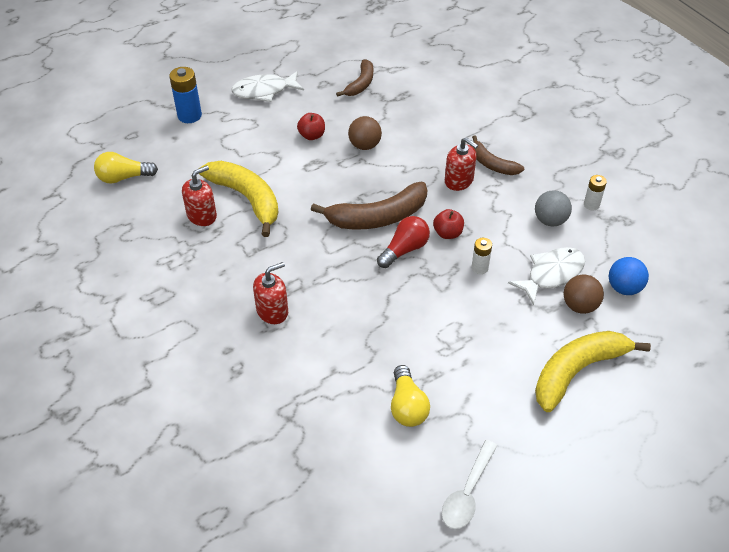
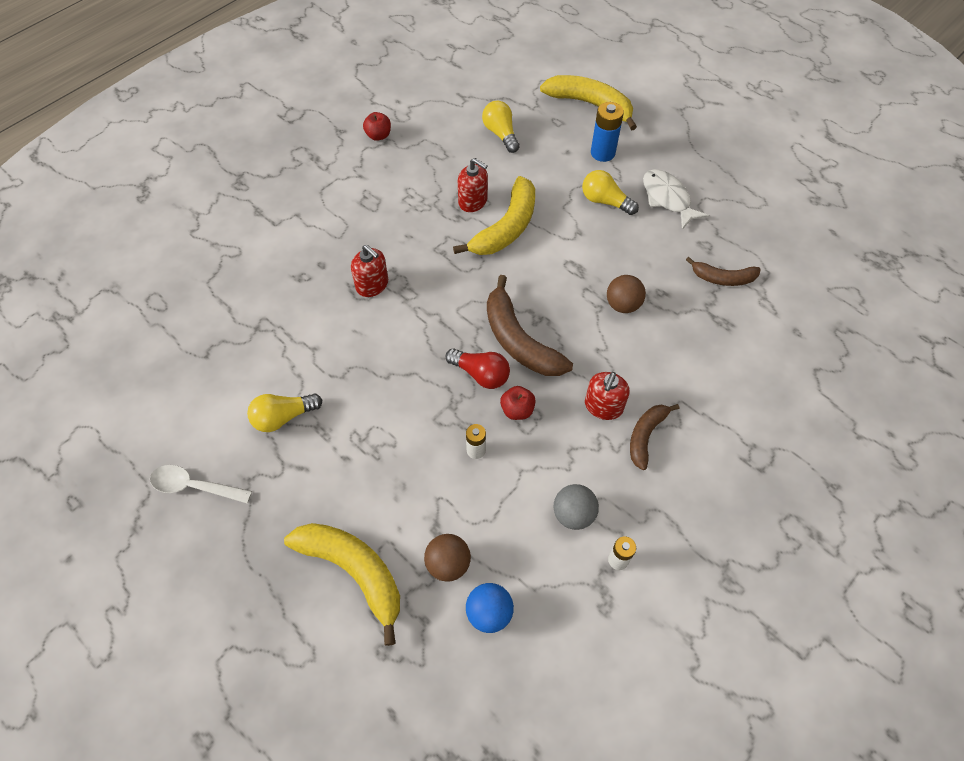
camera: 75 degrees right, 10 degrees up
red apple [297,113,325,140] -> red apple moved to [363,112,391,141]
white fish [508,247,585,305] -> none
none -> yellow banana [540,75,637,131]
none -> yellow light bulb [582,170,639,215]

